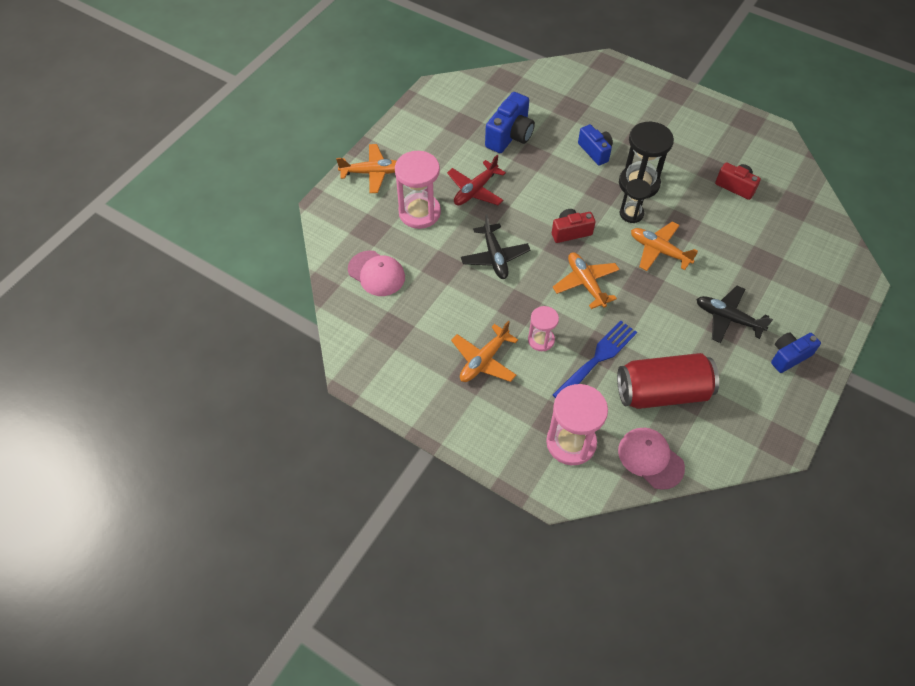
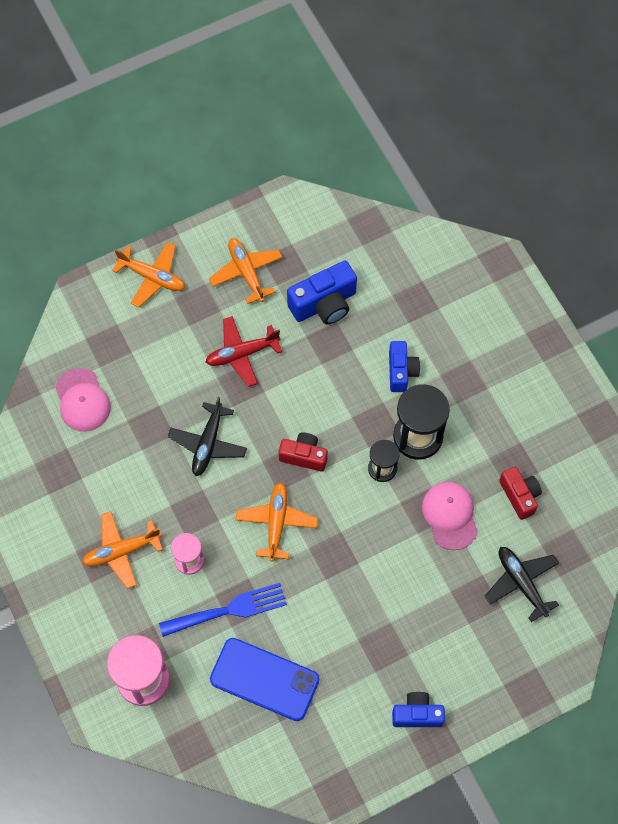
camera: 30 degrees right, 10 degrees up
pink hourglass [395,151,441,229] -> none
red can [617,353,719,409] -> blue phone [210,638,319,721]
pink cap [618,428,685,490] -> pink cap moved to [422,482,478,550]
orange plane [631,222,698,271] -> orange plane moved to [209,238,283,304]
black plane [696,286,773,343] -> black plane moved to [485,547,559,622]

